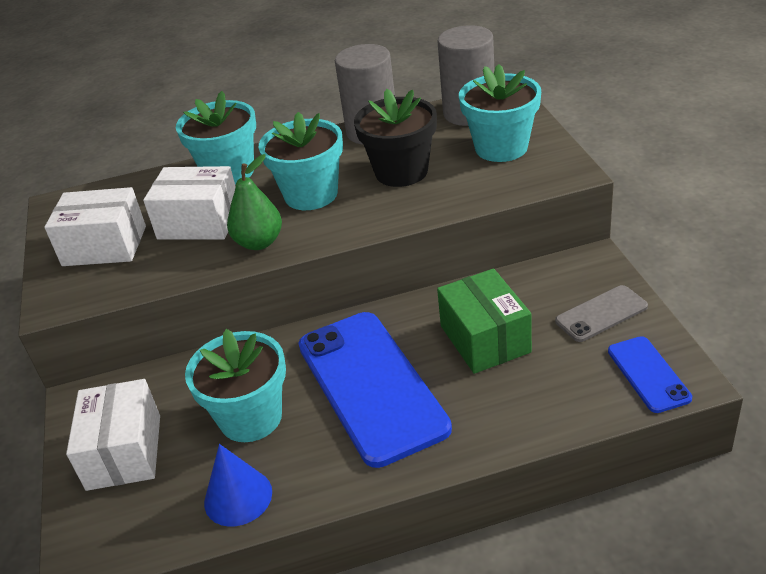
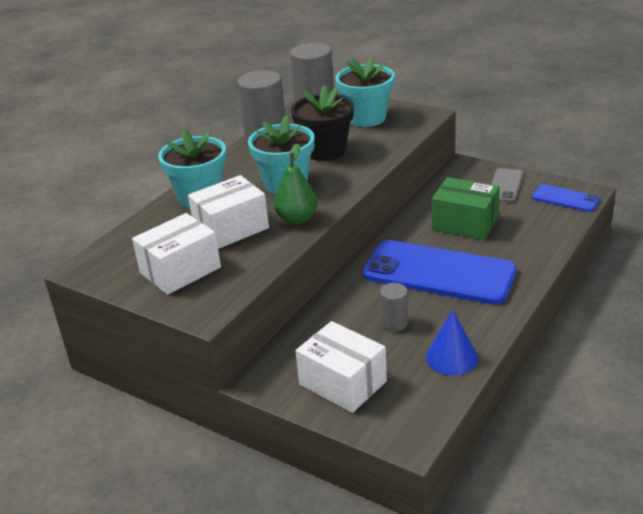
camera: 45 degrees left, 5 degrees down
turquoise flower pot [185,329,286,442] -> grey cylinder [380,283,408,332]

